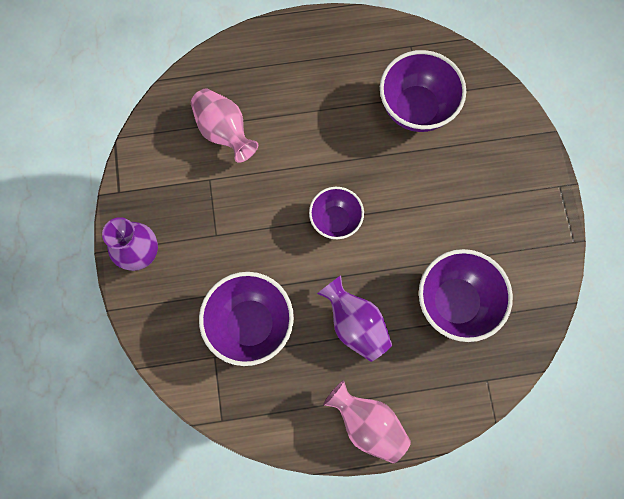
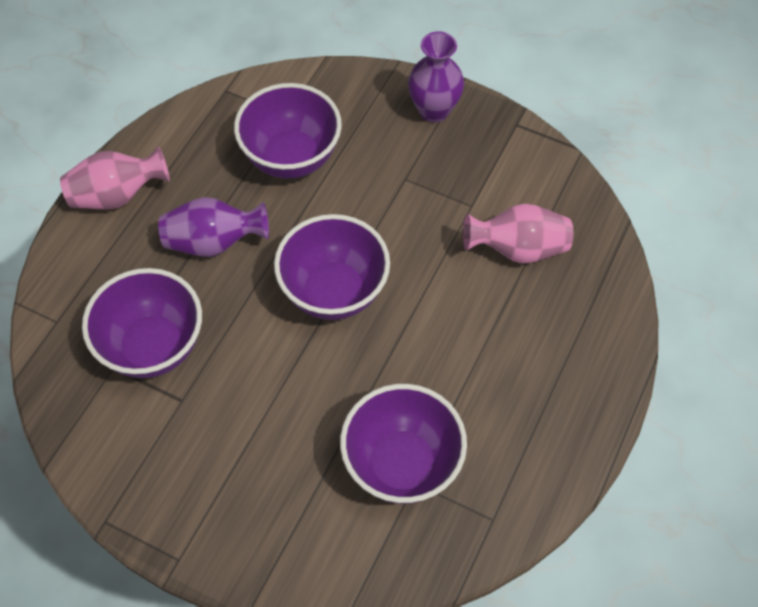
camera: 125 degrees right, 15 degrees down
purple bowl [309,187,364,239] -> purple bowl [274,214,390,320], size x1.61

